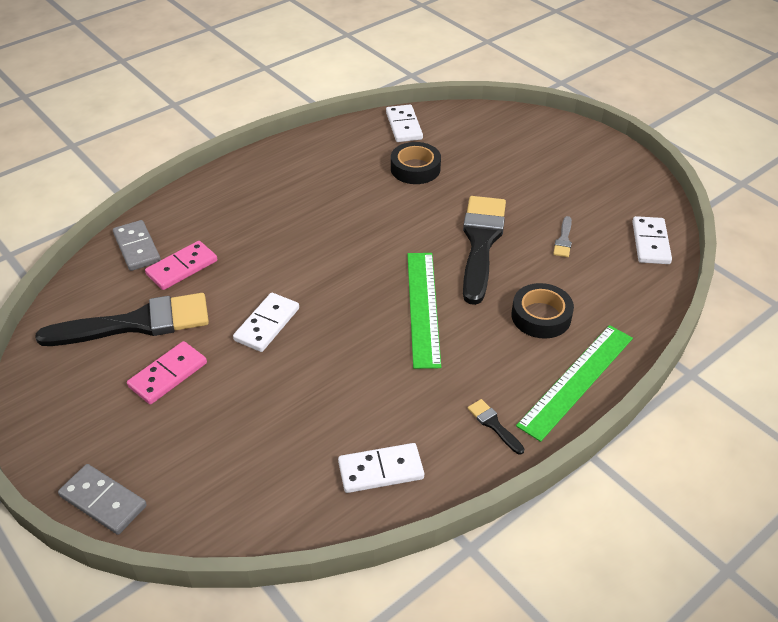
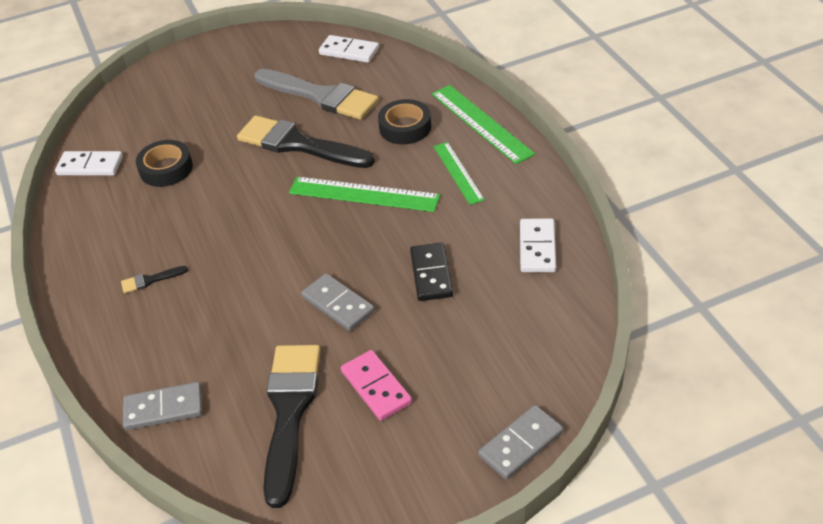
camera: 70 degrees left, 0 degrees up
pink domino [145,241,217,290] -> none
white domino [233,293,299,352] -> grey domino [301,273,375,331]
black brush [468,399,524,455] -> black brush moved to [121,266,188,293]
grey brush [553,216,572,257] -> grey brush [254,69,379,120], size x2.49
none -> black domino [410,243,453,301]
none -> green ruler [434,142,485,205]

